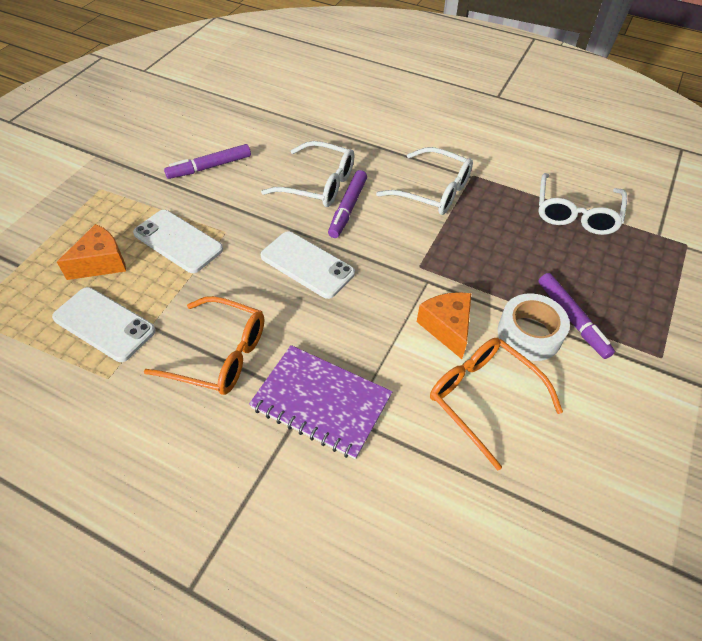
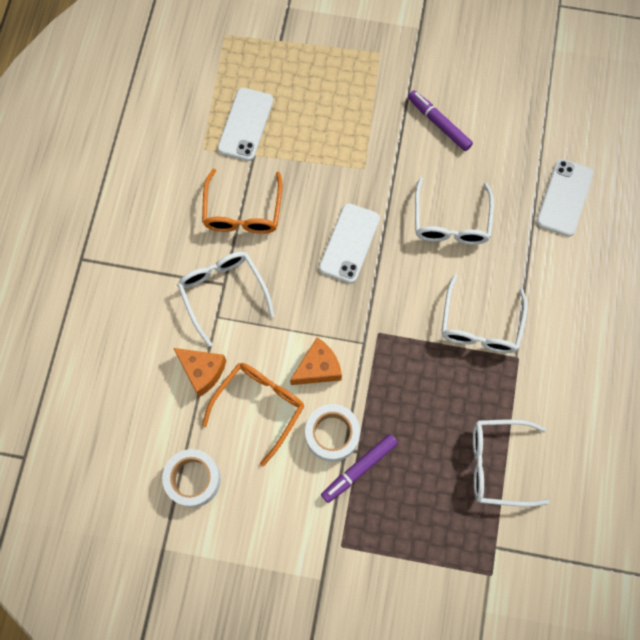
camera: 75 degrees right, 20 degrees up
orange cheese [57,224,126,280] -> orange cheese moved to [173,348,226,397]
white phone [133,210,223,273] -> white phone moved to [536,159,593,236]
purple notebook [249,345,392,459] -> white glasses [177,252,275,347]
purple marker [328,170,367,238] -> none
none -> white tape [162,449,221,508]

